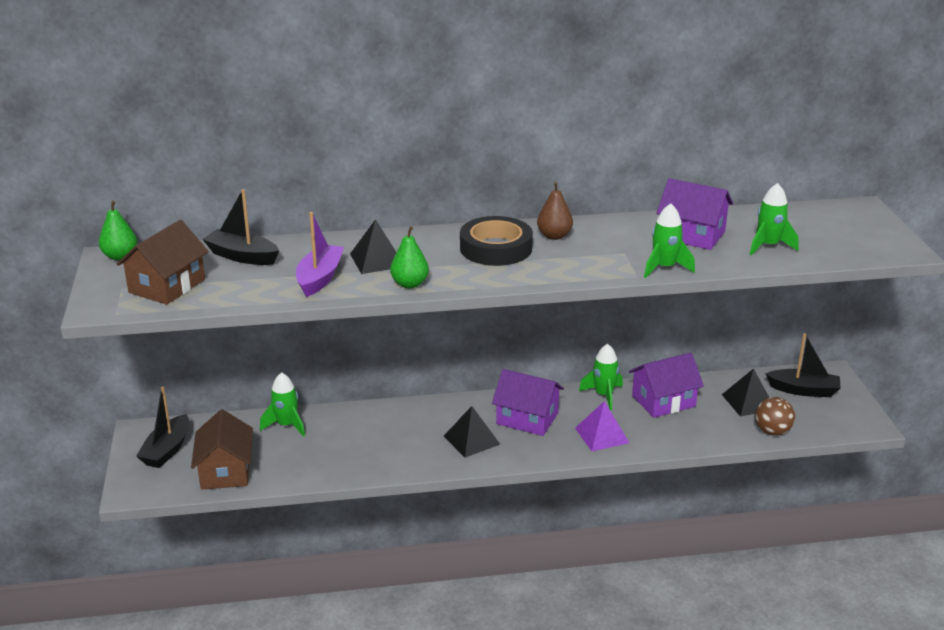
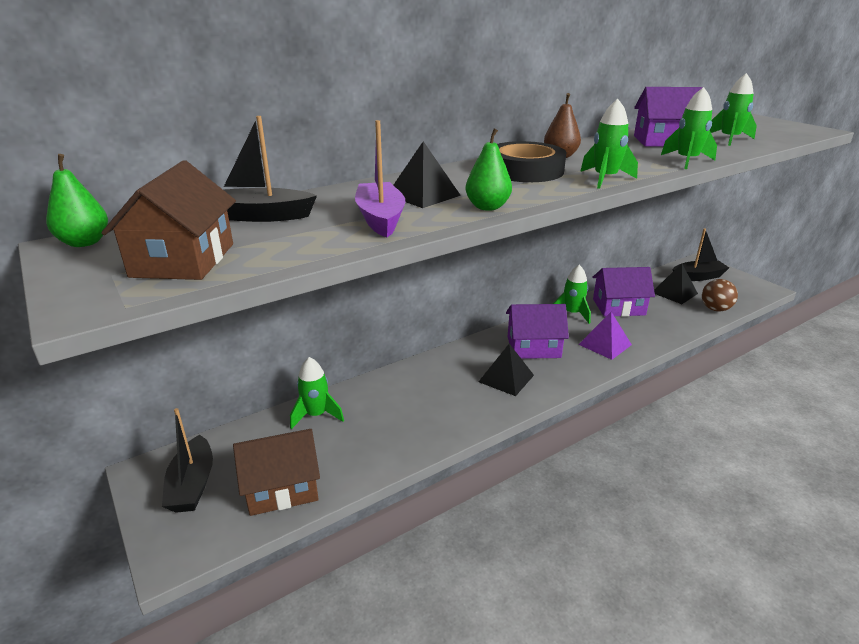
camera: 25 degrees left, 0 degrees up
brown house [191,409,253,490] -> brown house turned 75 degrees counterclockwise [233,429,320,516]
purple house [629,353,704,418] -> purple house turned 45 degrees clockwise [592,267,655,317]
none -> green rocket [580,99,638,189]

